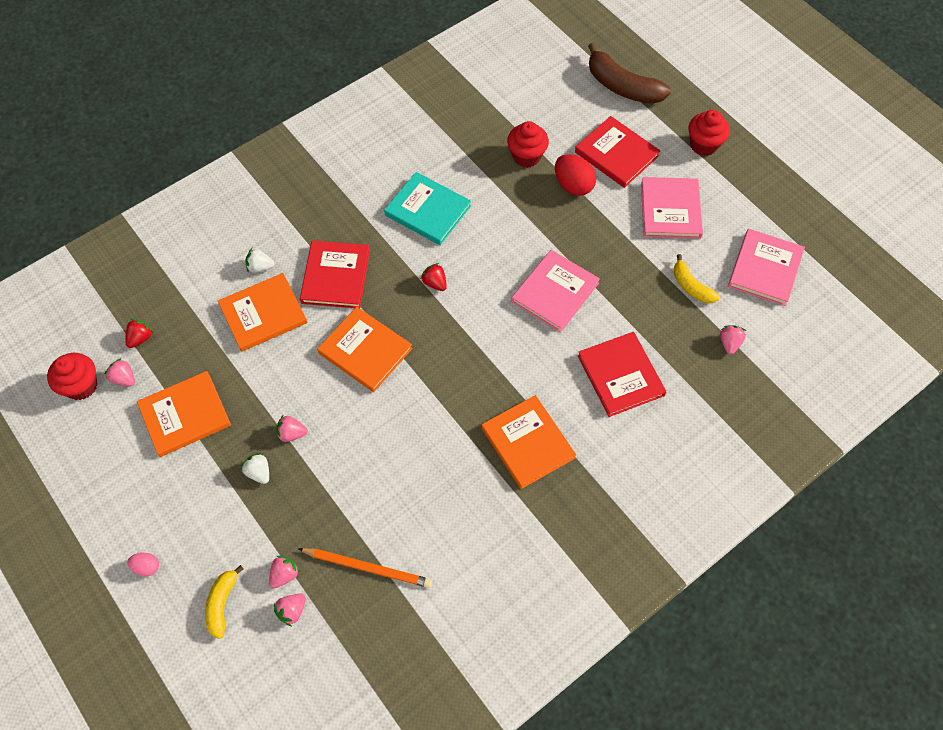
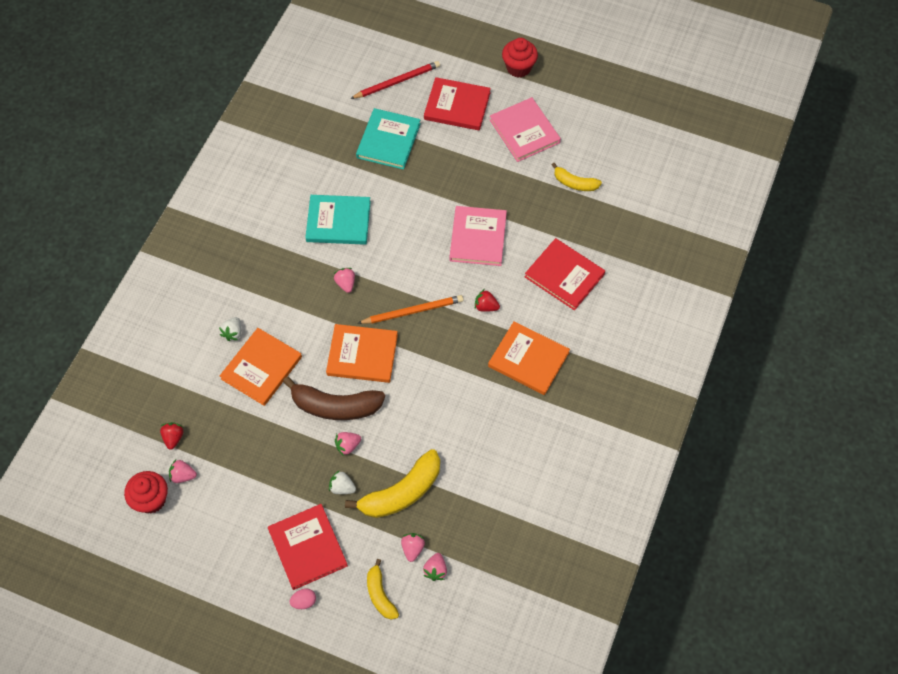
camera: 30 degrees left, 0 degrees up
orange book [137,371,231,457] -> none
white strawberry [245,248,275,273] -> white strawberry turned 45 degrees counterclockwise [219,317,241,341]
orange pencil [298,548,432,588] -> orange pencil moved to [358,295,463,324]
red book [300,240,370,308] -> red book moved to [268,504,348,590]
red strawberry [420,263,447,291] -> red strawberry moved to [475,289,500,312]
red cupcake [507,121,549,168] -> turquoise book [356,108,421,170]
red egg [555,154,596,196] -> none
brown banana [588,43,671,104] -> brown banana moved to [283,377,385,420]
pink strawberry [720,325,746,355] -> pink strawberry moved to [334,268,355,293]
pink book [728,229,805,306] -> none
none -> yellow banana [345,449,440,518]
none -> red pencil [350,61,440,99]

